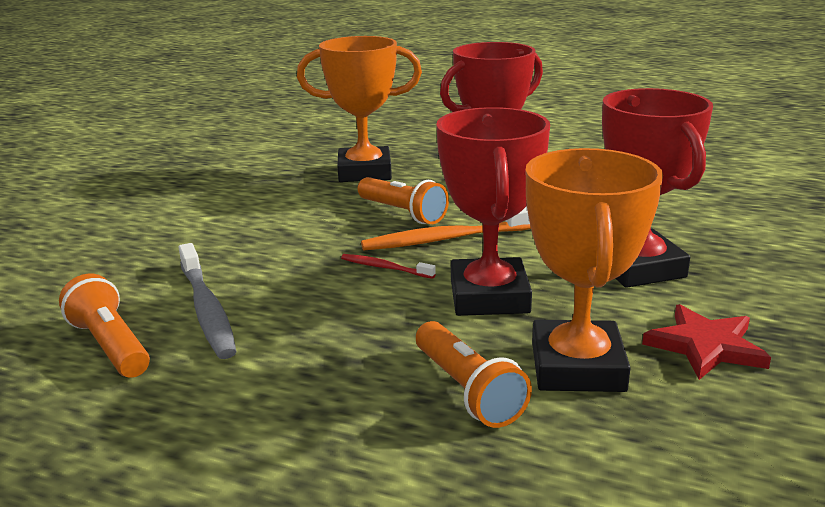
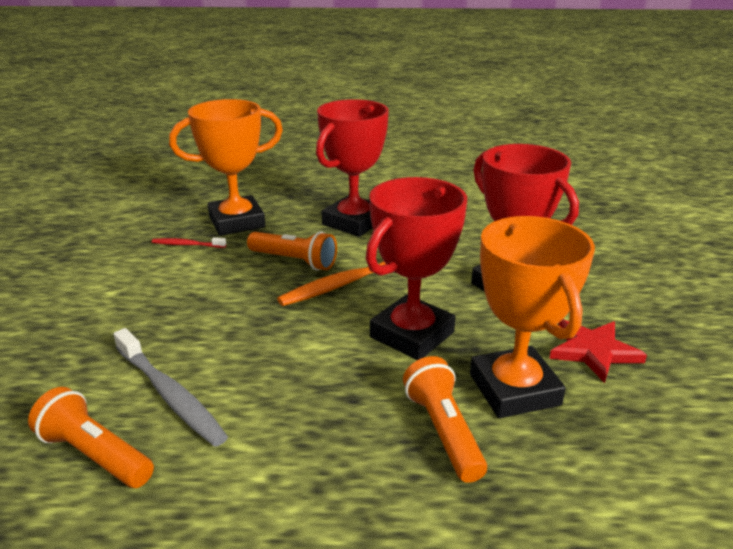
camera: 20 degrees left, 5 degrees up
red toothbrush [341,254,436,279] -> red toothbrush moved to [152,237,226,248]
orange flashlight [416,321,532,428] -> orange flashlight turned 150 degrees counterclockwise [403,356,487,483]
red trophy [436,107,550,316] -> red trophy turned 60 degrees clockwise [366,177,467,360]

